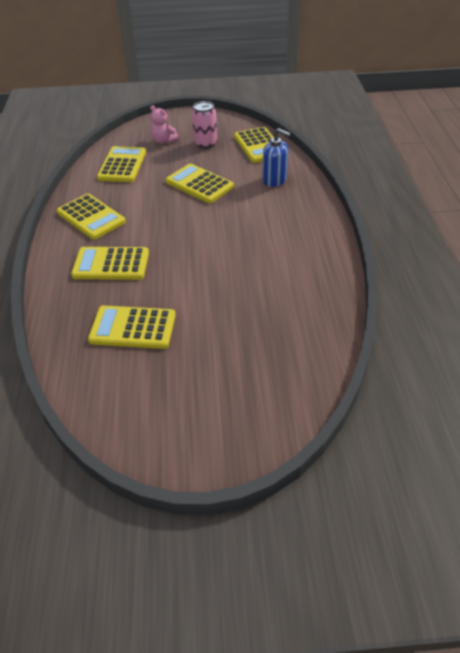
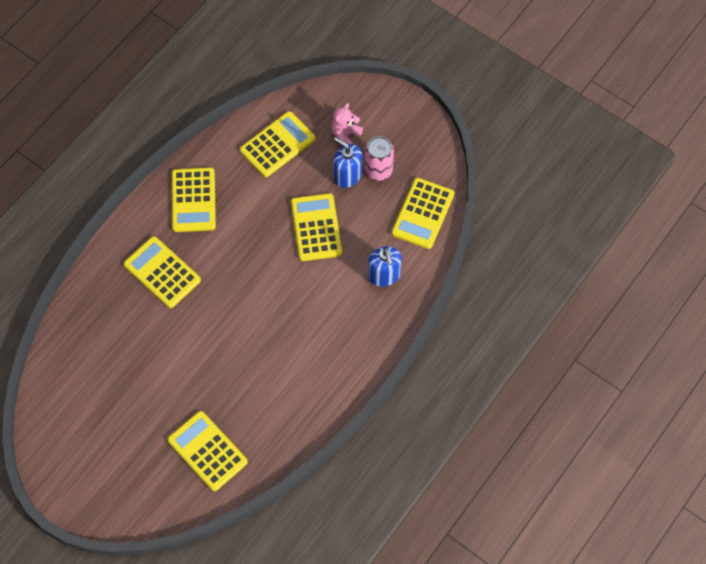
camera: 40 degrees right, 20 degrees up
yellow calculator [88,305,176,349] -> yellow calculator moved to [168,411,248,491]
pink teddy bear [150,105,179,144] -> pink teddy bear turned 45 degrees clockwise [331,103,363,144]
none -> blue soap dispenser [333,137,362,188]

